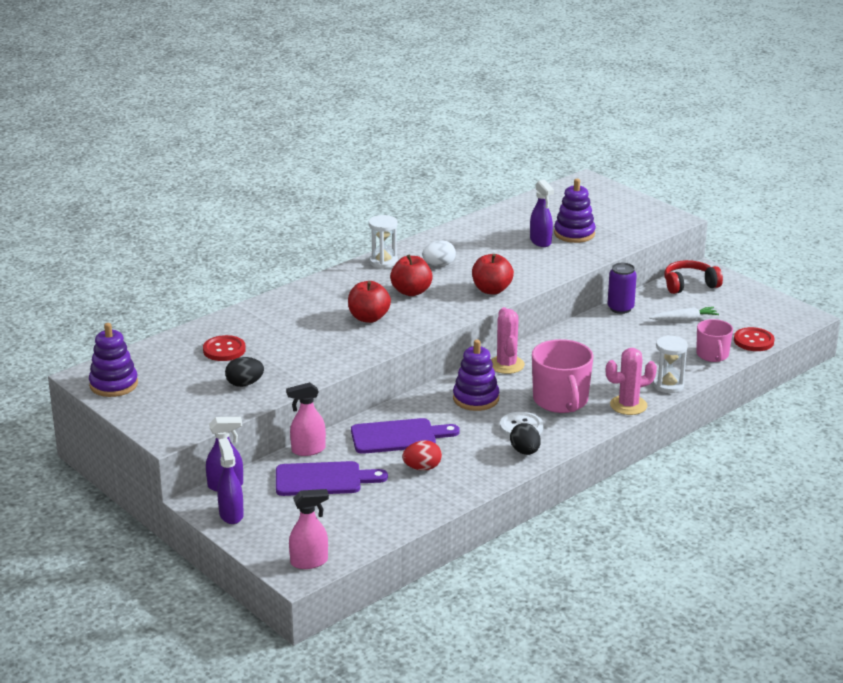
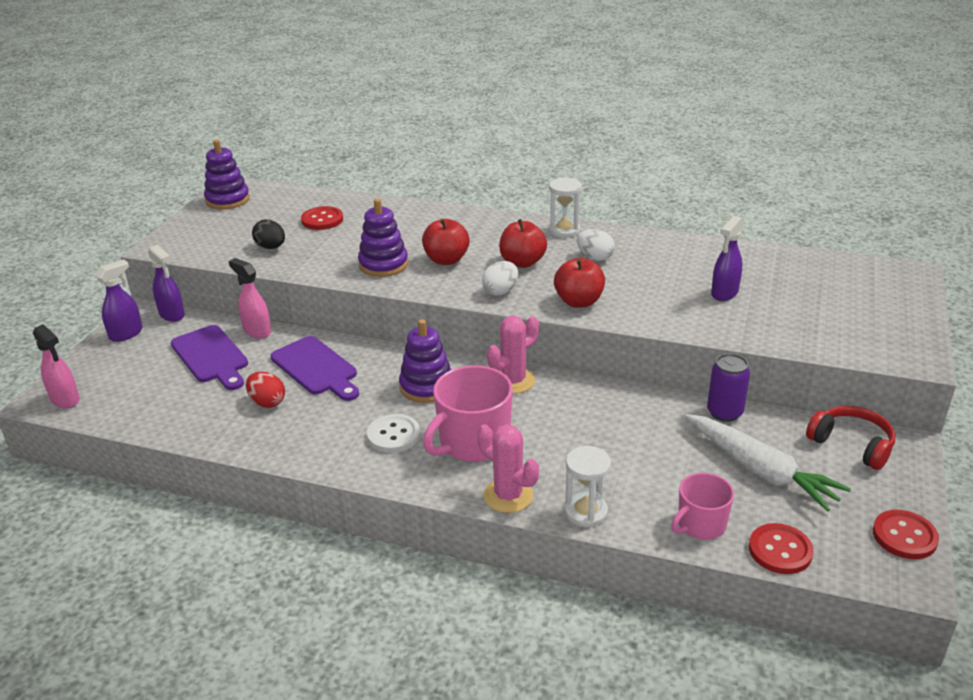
camera: 60 degrees right, 5 degrees up
black egg [510,423,541,455] -> none
purple stacking toy [554,179,596,243] -> purple stacking toy moved to [358,199,408,277]
white carrot [649,307,719,321] -> white carrot [685,414,851,512], size x1.77
none -> white egg [482,261,518,296]
none -> red button [873,510,939,559]

